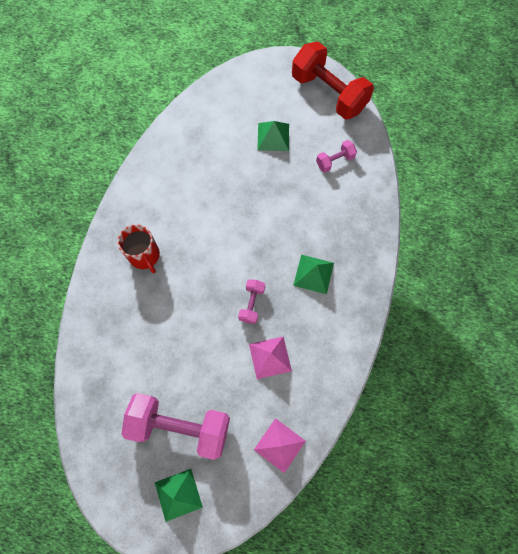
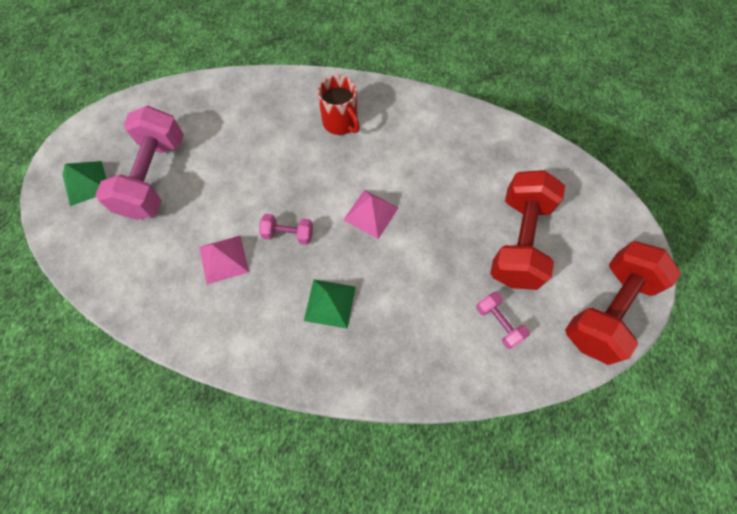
camera: 85 degrees right, 5 degrees down
red mug [117,224,160,273] -> red mug turned 90 degrees counterclockwise [318,75,360,135]
pink pyramid [254,418,306,473] -> pink pyramid moved to [344,190,398,239]
green pyramid [257,121,289,151] -> red dumbbell [490,170,565,290]

